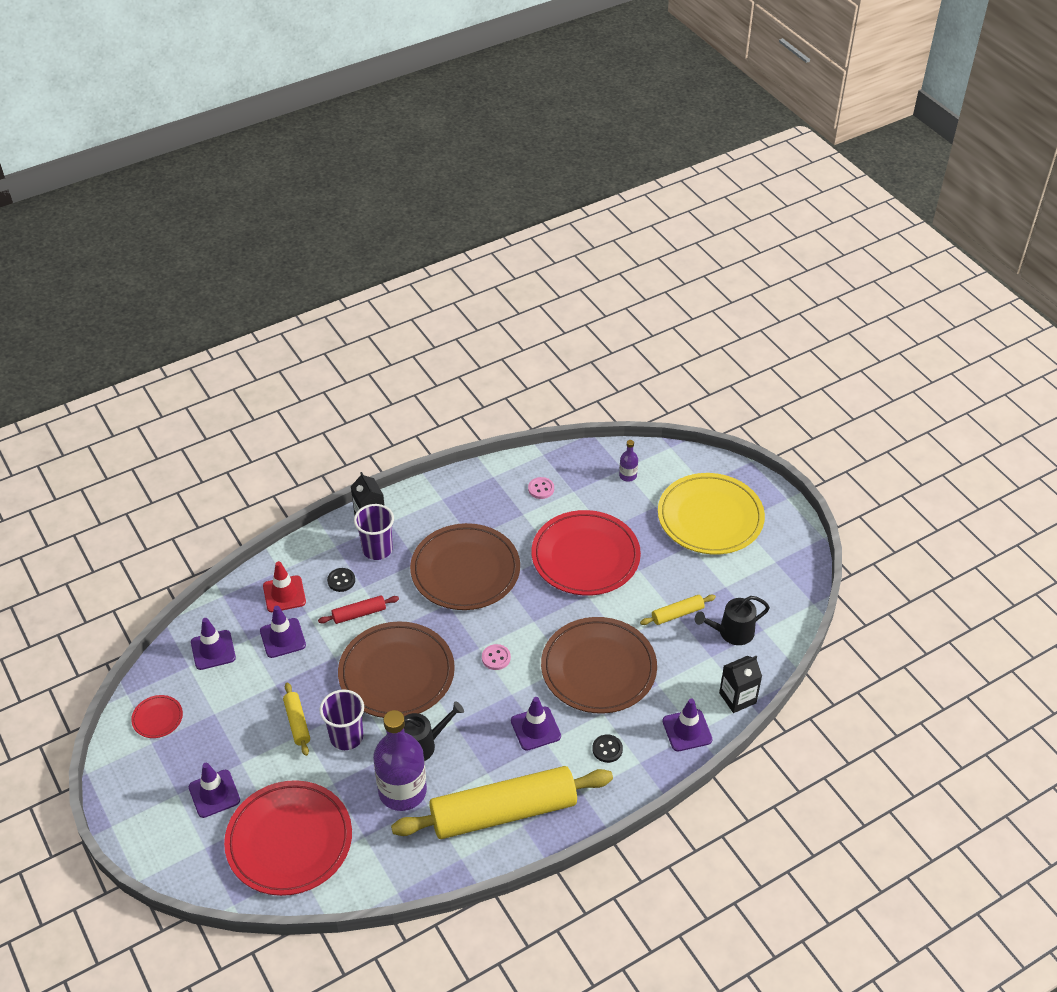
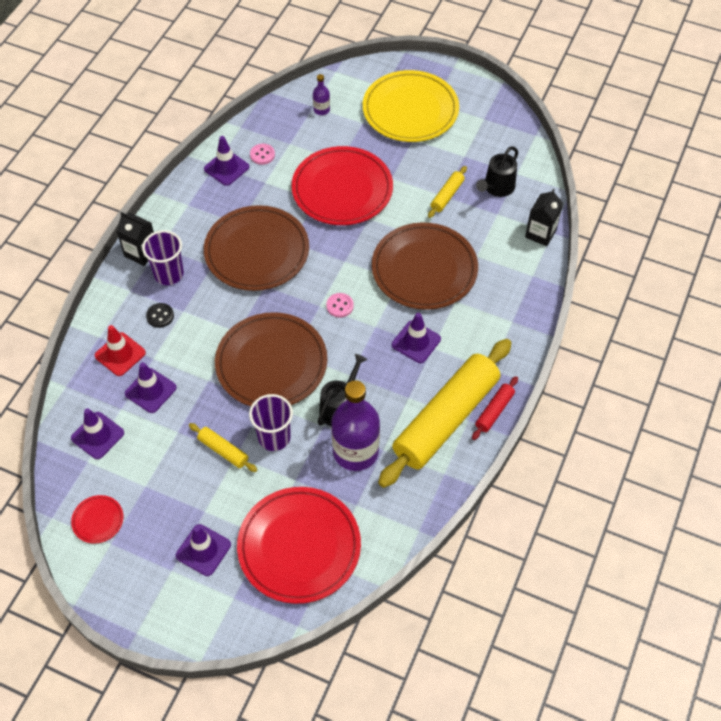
camera: 35 degrees left, 10 degrees up
red rolling pin [318,595,399,624] -> red rolling pin moved to [472,376,518,440]
black button [592,734,623,763] -> none
purple traffic cone [663,699,713,751] -> purple traffic cone moved to [204,136,249,186]

